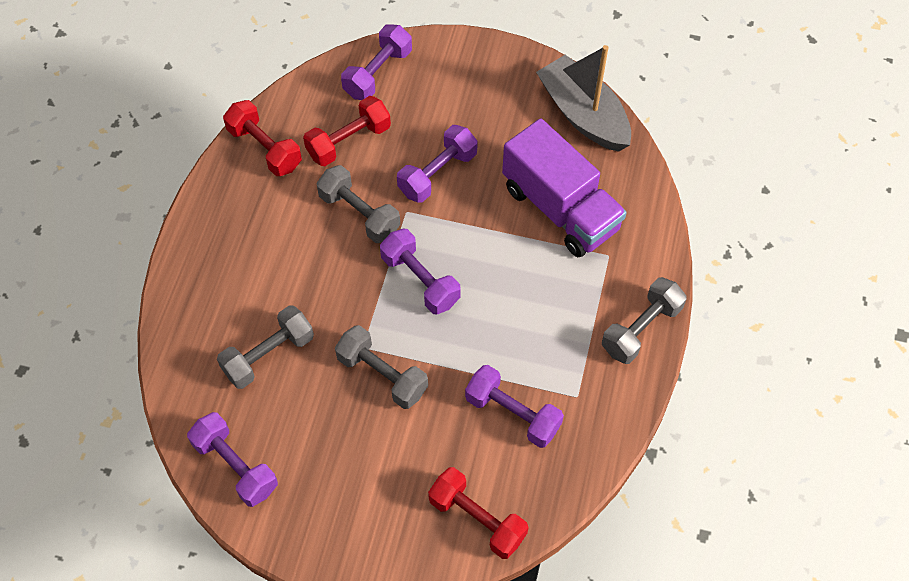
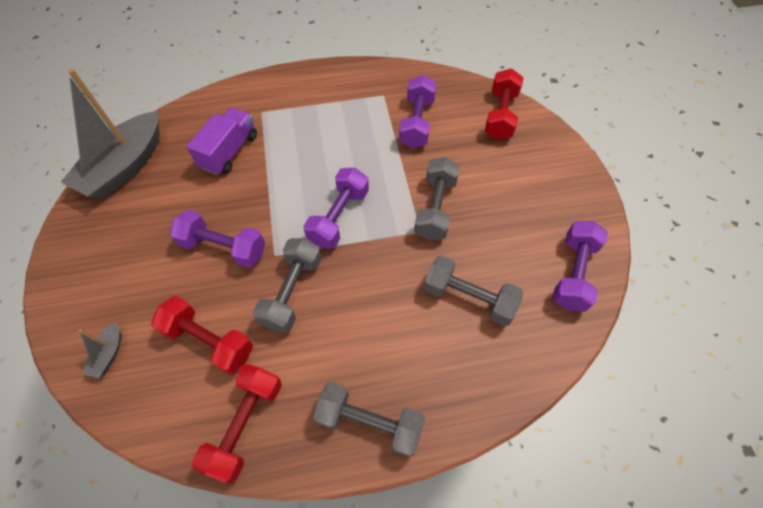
camera: 115 degrees left, 0 degrees up
purple dumbbell [341,24,412,100] -> grey boat [79,322,121,378]
purple truck [502,118,627,257] -> purple truck [186,107,257,175], size x0.63
grey dumbbell [602,277,687,364] -> grey dumbbell moved to [313,382,425,457]

